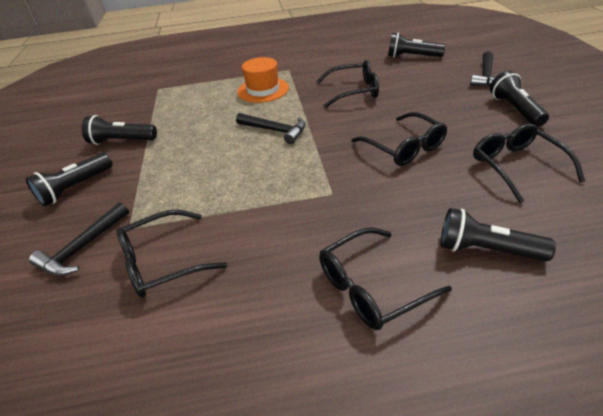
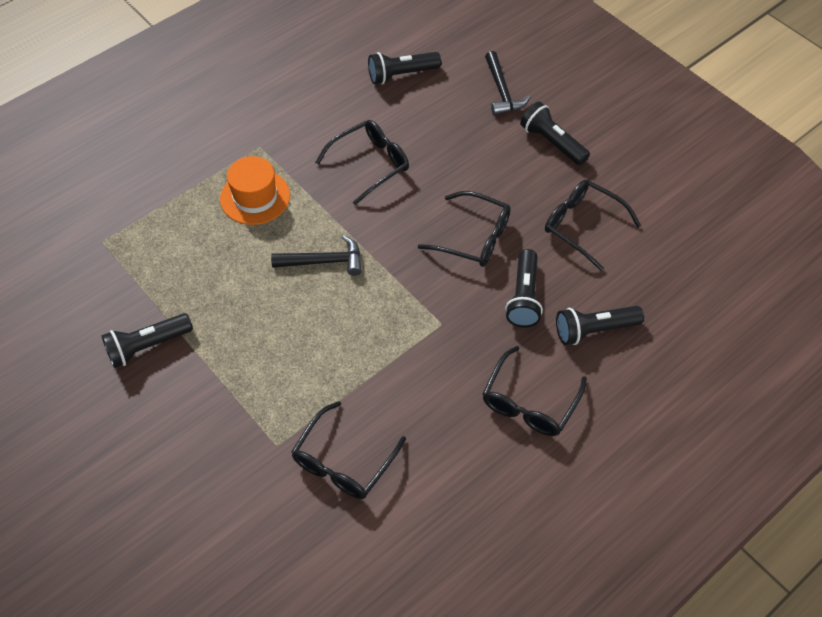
camera: 35 degrees left, 15 degrees up
black flashlight [26,153,113,207] -> black flashlight moved to [505,249,543,328]
black hammer [29,202,129,276] -> none

